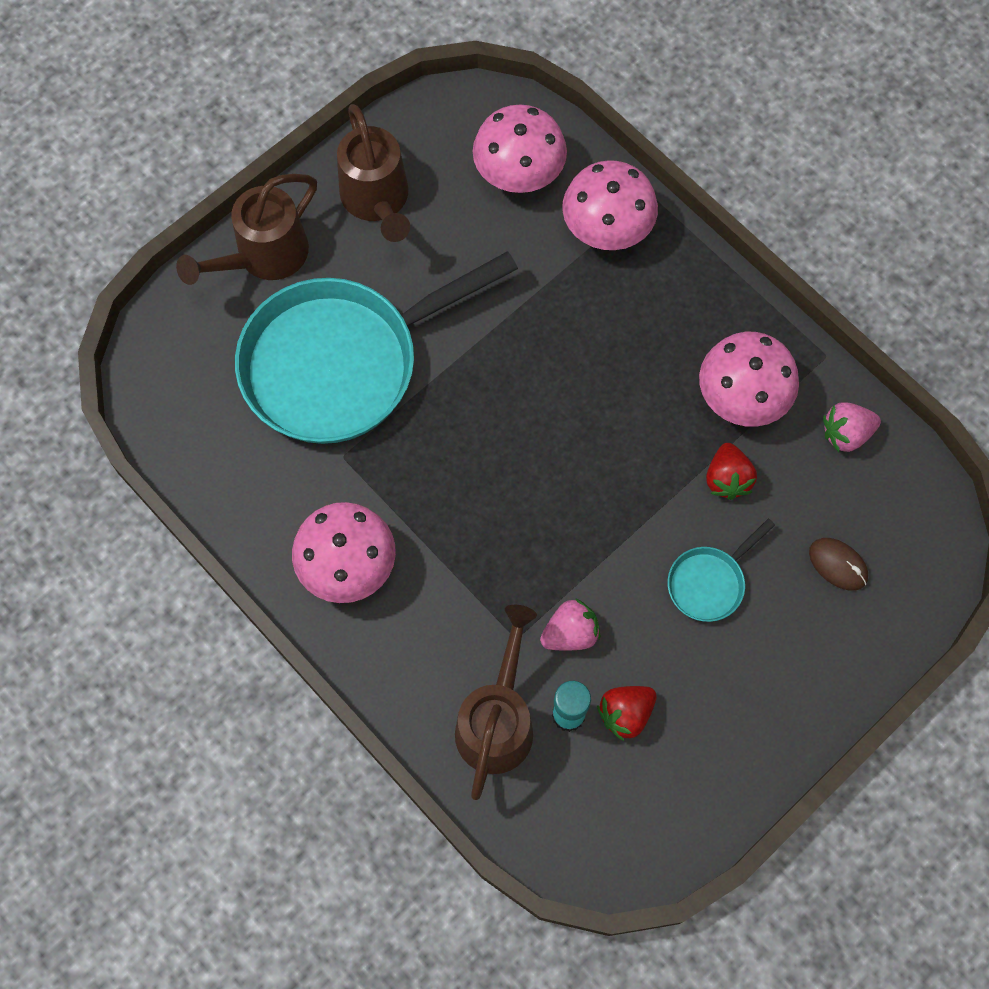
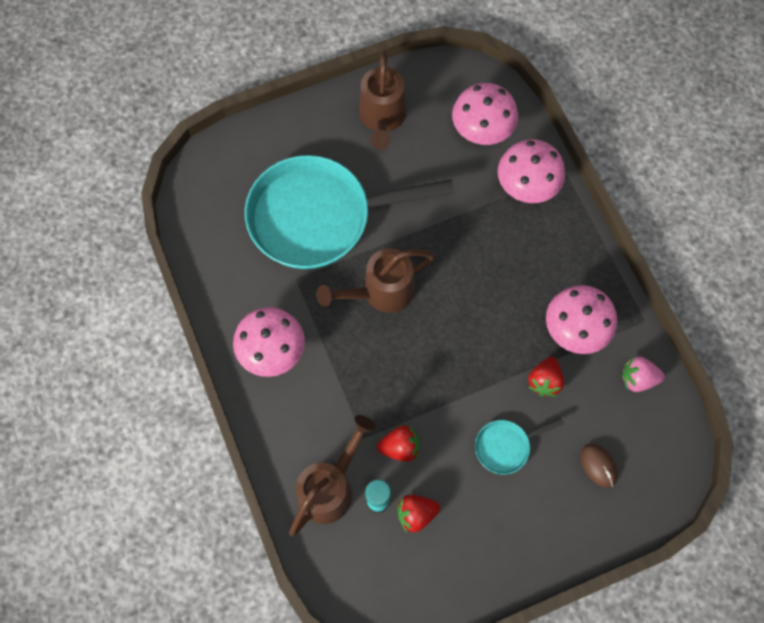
camera: 20 degrees right, 0 degrees up
brown watering can [176,174,317,285] -> brown watering can moved to [317,248,435,313]
pink strawberry [540,598,600,651] -> red strawberry [377,425,419,462]

